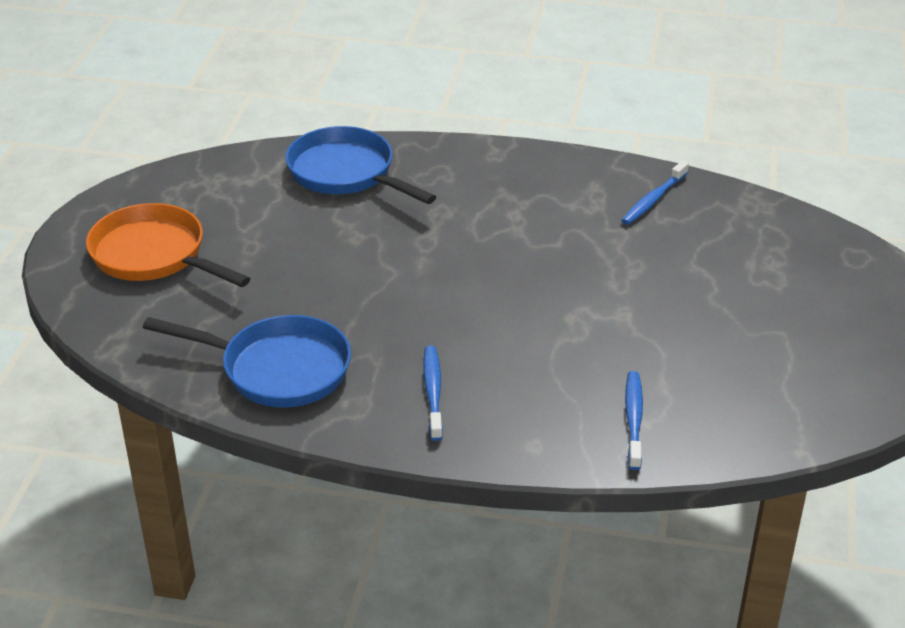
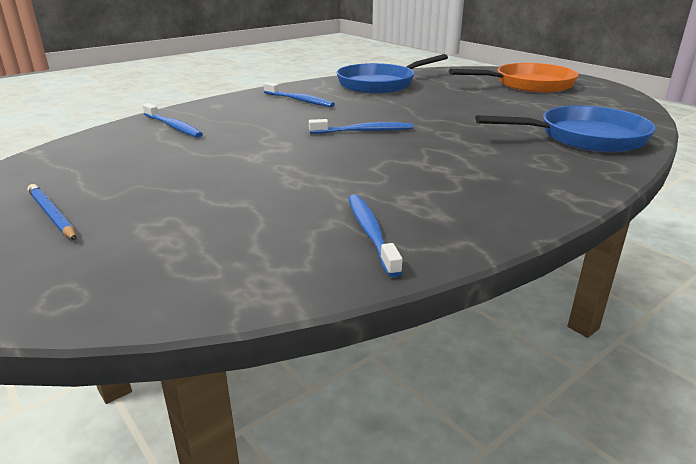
camera: 130 degrees right, 10 degrees down
none -> blue pencil [27,184,76,240]
none -> blue toothbrush [309,119,413,134]

